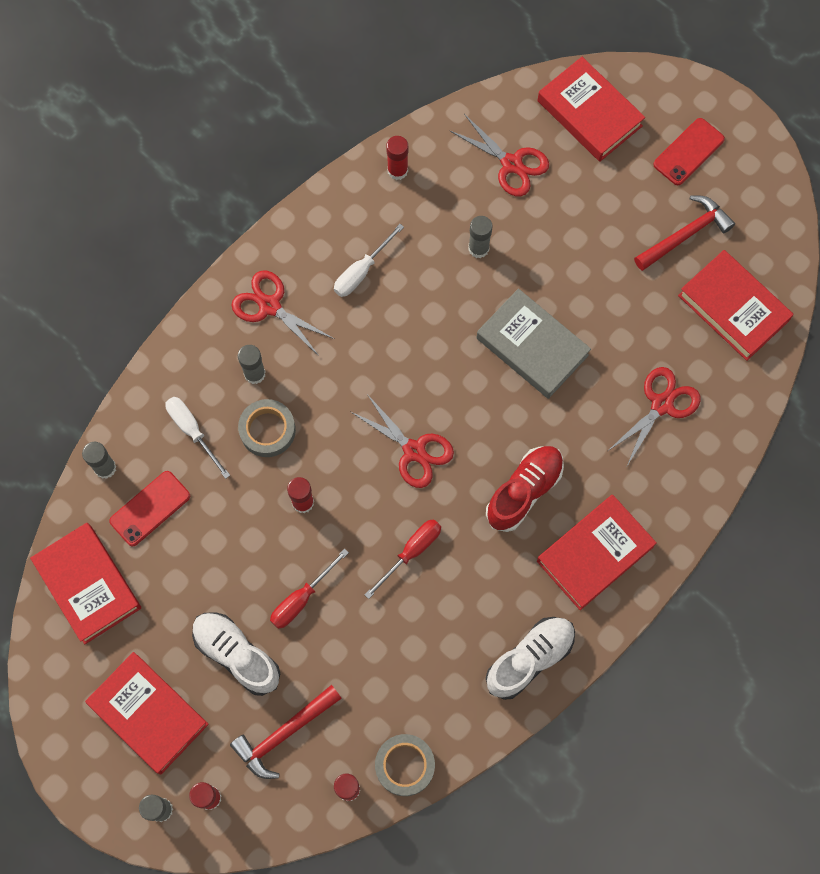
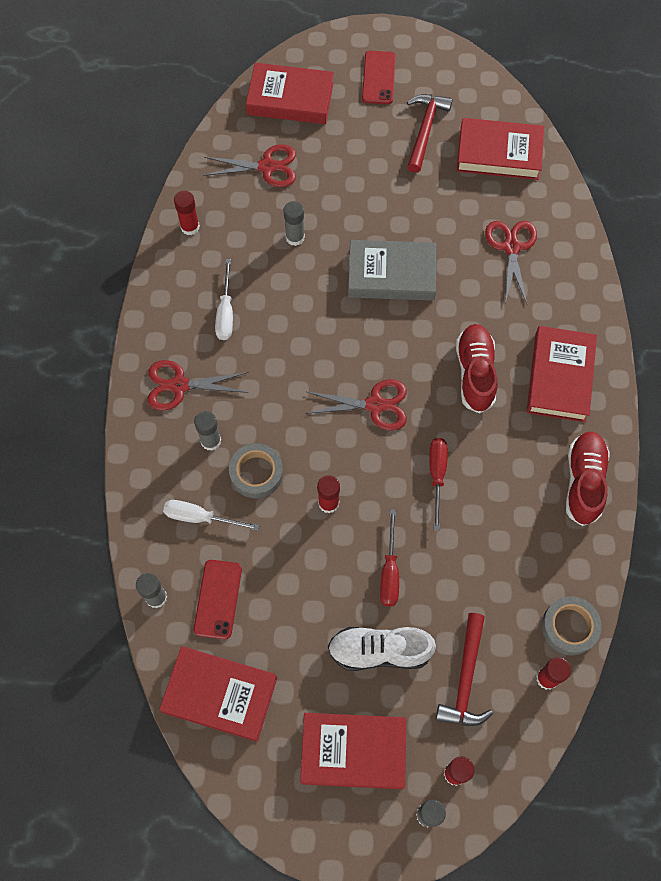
camera: 40 degrees left, 5 degrees down
white shoe [486,617,575,700] -> red shoe [566,431,610,526]

